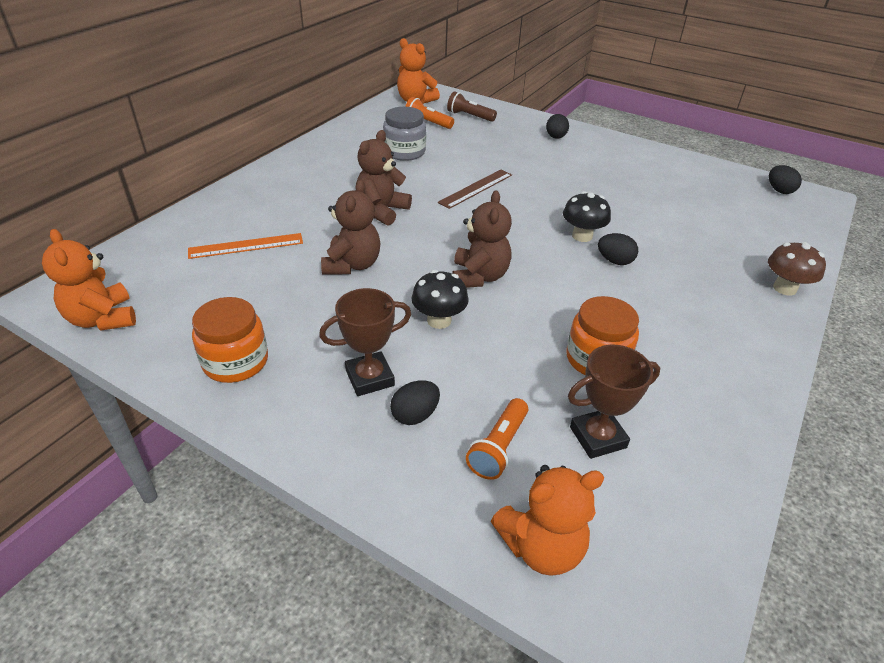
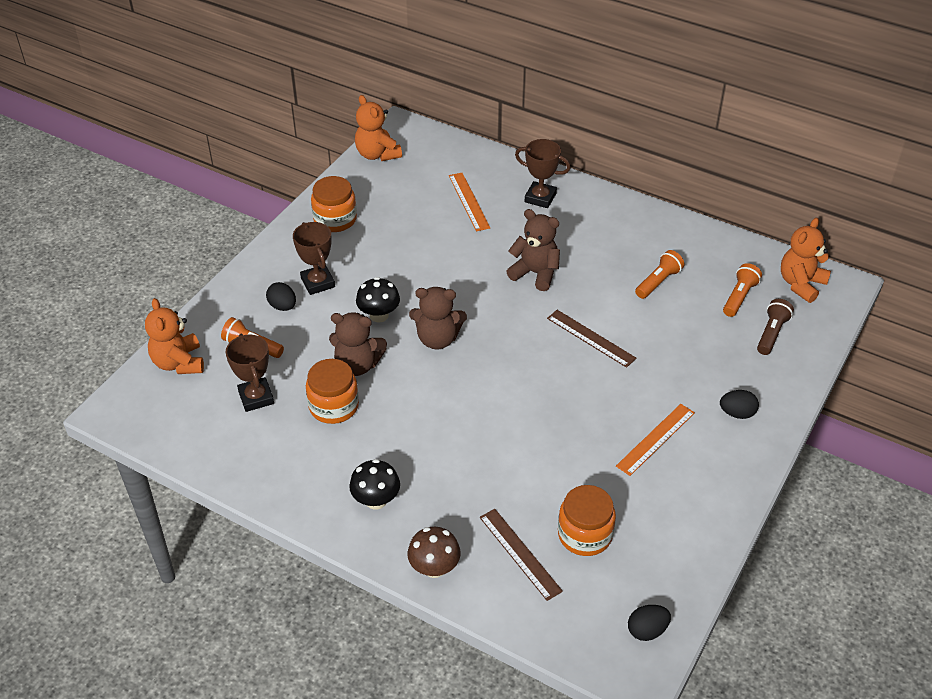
camera: 90 degrees right, 5 degrees up
orange teddy bear [42,229,136,331] -> orange teddy bear turned 90 degrees counterclockwise [355,95,402,161]
brown teddy bear [321,180,380,275] -> brown teddy bear moved to [329,313,387,376]
grey jar [383,107,426,161] -> orange flashlight [635,250,684,299]
black mushroom [563,191,611,242] -> black mushroom moved to [349,459,400,510]
black egg [598,233,638,265] -> none
none -> brown ruler [480,509,563,601]
none -> brown trophy [515,139,570,208]
none -> orange jar [558,485,616,556]
none -> orange ruler [616,404,695,476]

